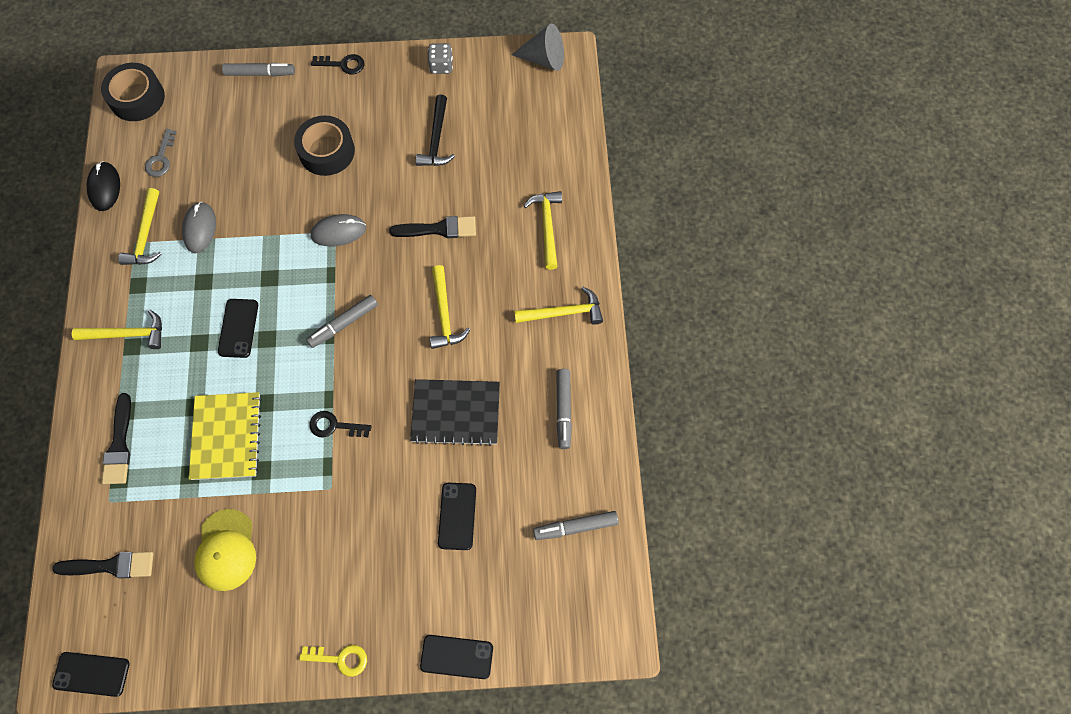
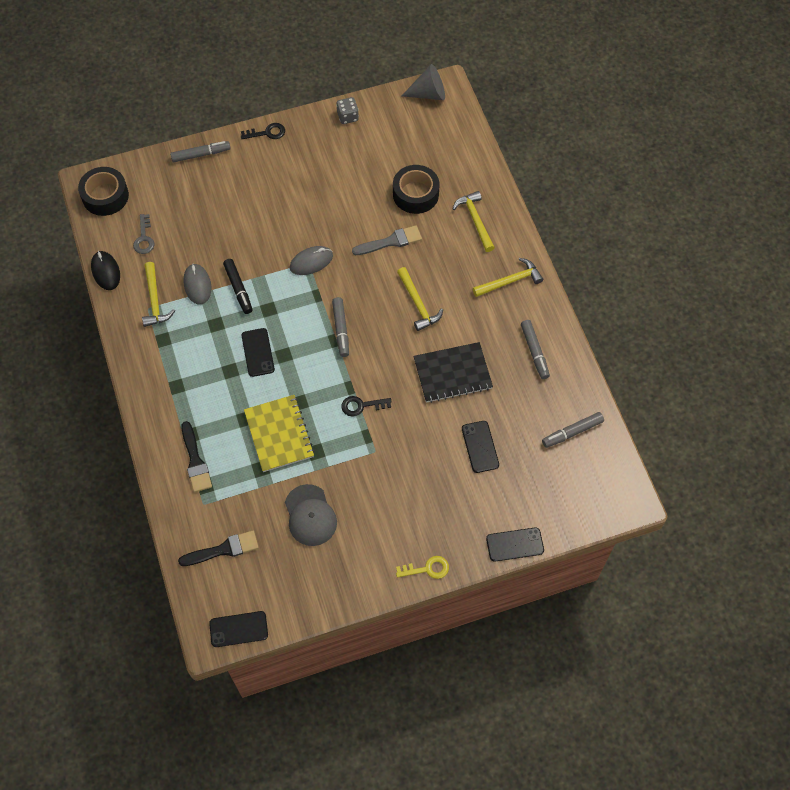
camera: 15 degrees left, 5 degrees down
yellow hammer [72,310,162,349] -> none
yellow cap [194,509,256,591] -> grey cap [285,484,337,546]
black tape [294,115,355,176] -> black tape moved to [393,165,439,214]
grey marker [306,295,378,348] -> grey marker turned 45 degrees counterclockwise [332,297,349,357]
black brush [389,216,476,238] -> grey brush [352,225,422,255]
black hammer [416,95,455,166] -> none
none -> black marker [223,259,253,314]

